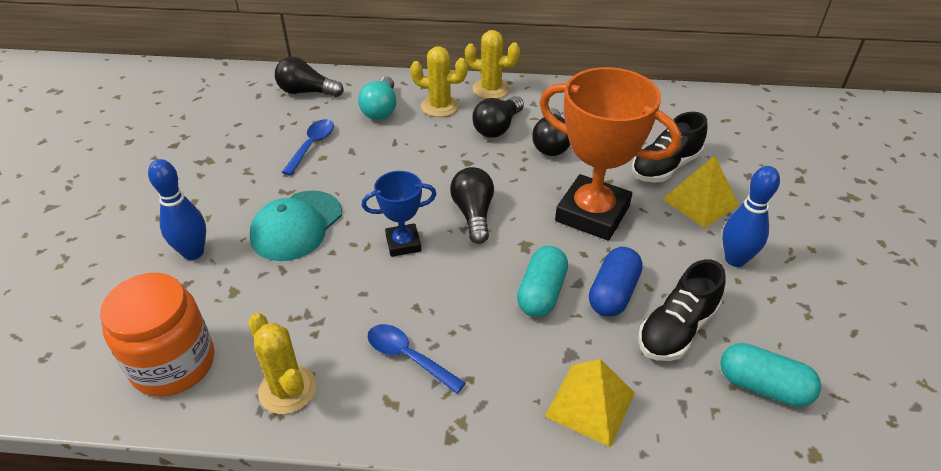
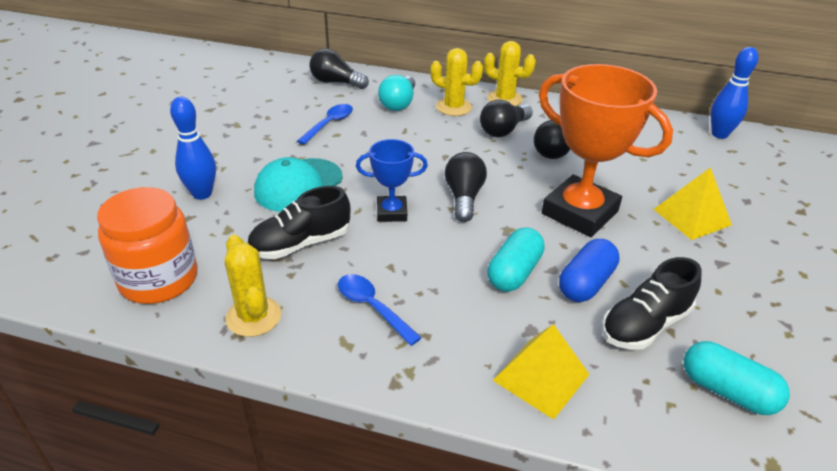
camera: 10 degrees right, 5 degrees down
black shoe [632,112,707,182] -> black shoe moved to [247,186,350,259]
blue bowling pin [722,166,780,267] -> blue bowling pin moved to [711,47,758,139]

